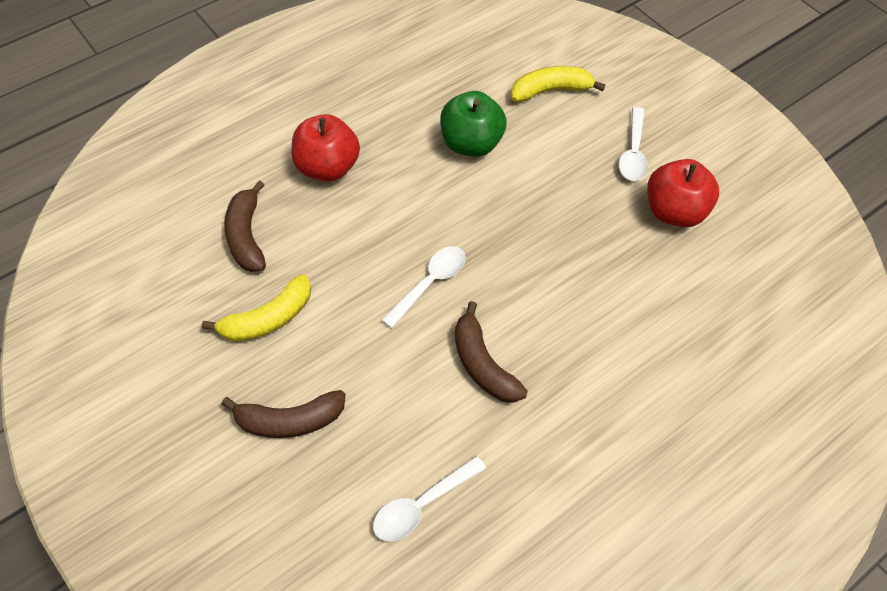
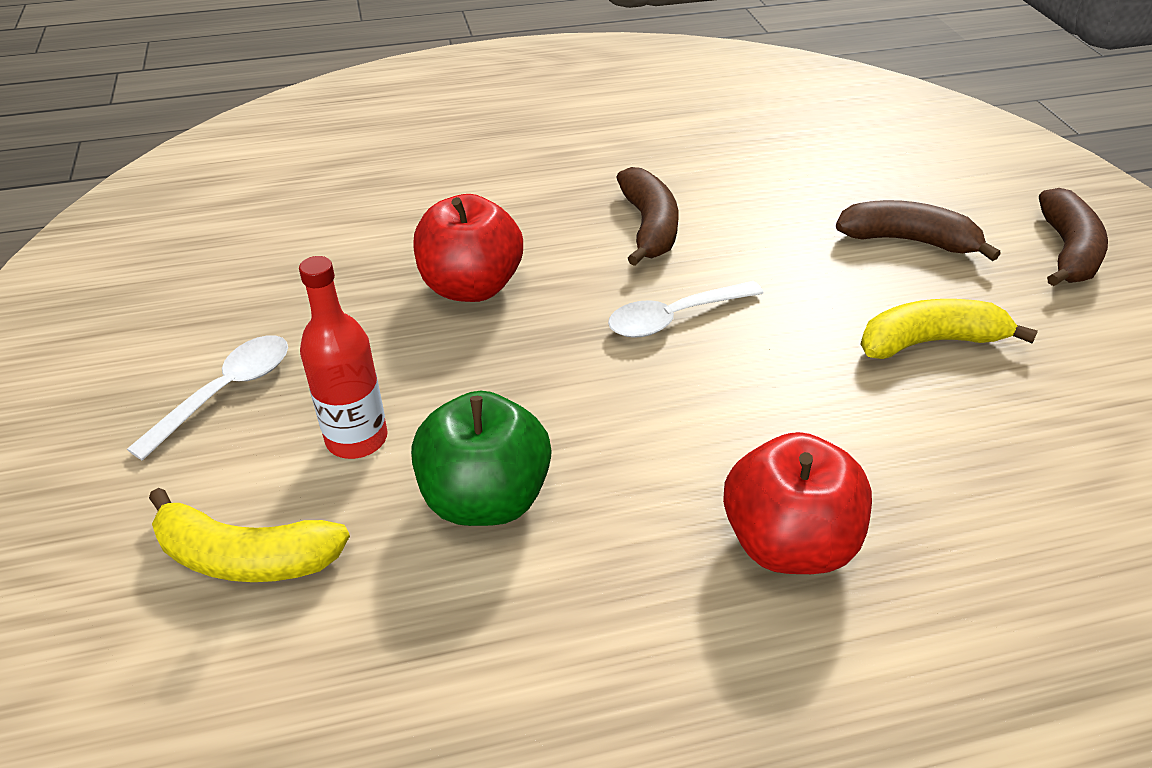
camera: 155 degrees left, 15 degrees down
brown banana [224,181,266,272] -> brown banana moved to [1039,188,1108,286]
white spoon [373,456,486,541] -> none
red apple [647,159,719,228] -> red apple moved to [413,194,523,302]
none -> red bottle [299,256,387,459]

